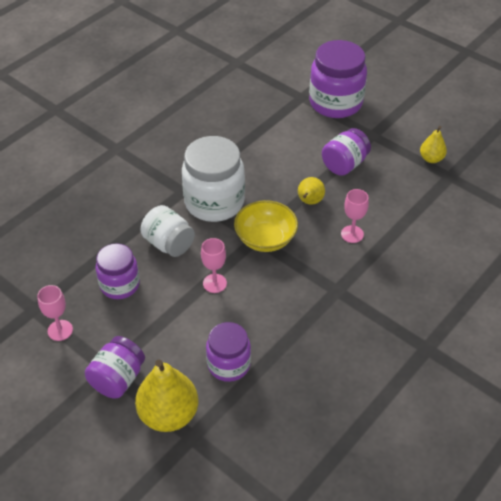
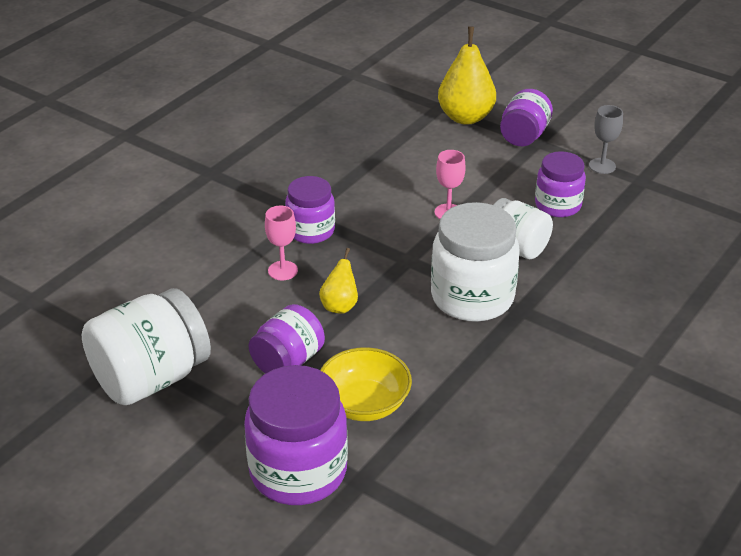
camera: 175 degrees right, 10 degrees down
pink goblet [37,285,73,341] -> grey goblet [589,105,623,174]
purple jar [206,322,251,382] -> purple jar moved to [285,176,335,244]
yellow bowl [234,200,298,252] -> yellow bowl moved to [320,347,412,421]
yellow pear [420,126,447,163] -> white jar [82,288,211,405]

